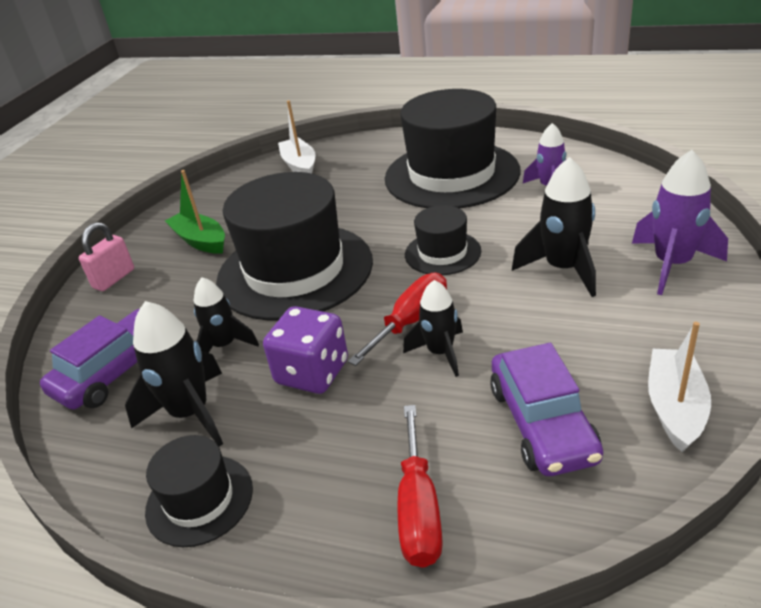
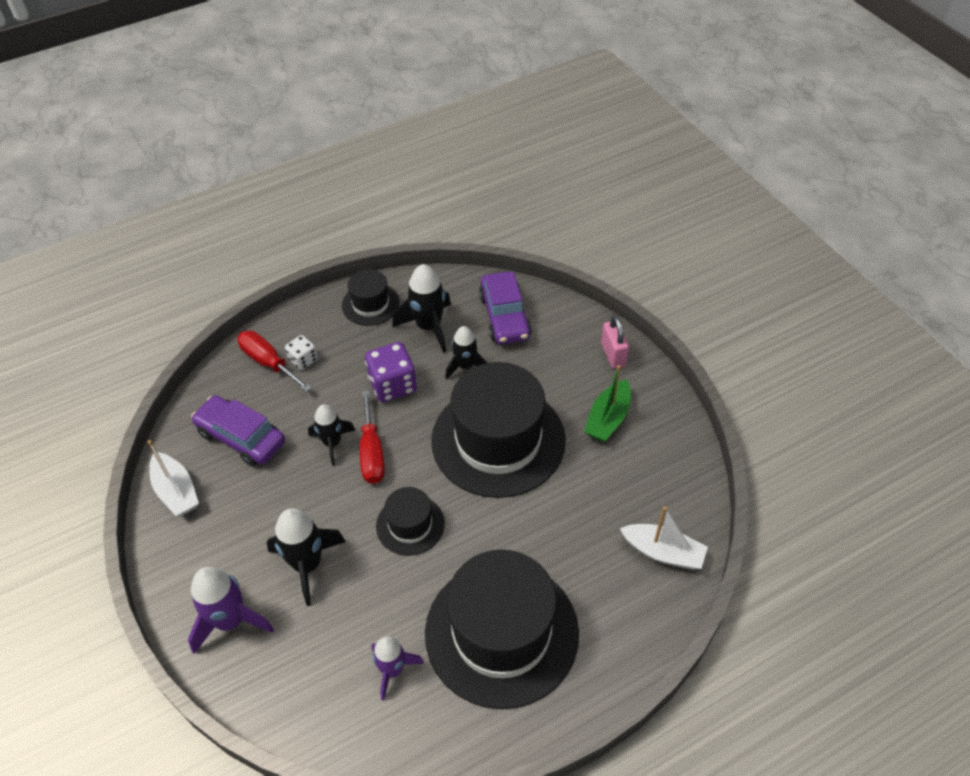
camera: 130 degrees right, 15 degrees up
green boat [165,170,225,254] -> green boat turned 120 degrees clockwise [584,365,631,442]
none -> white dice [285,335,318,370]

